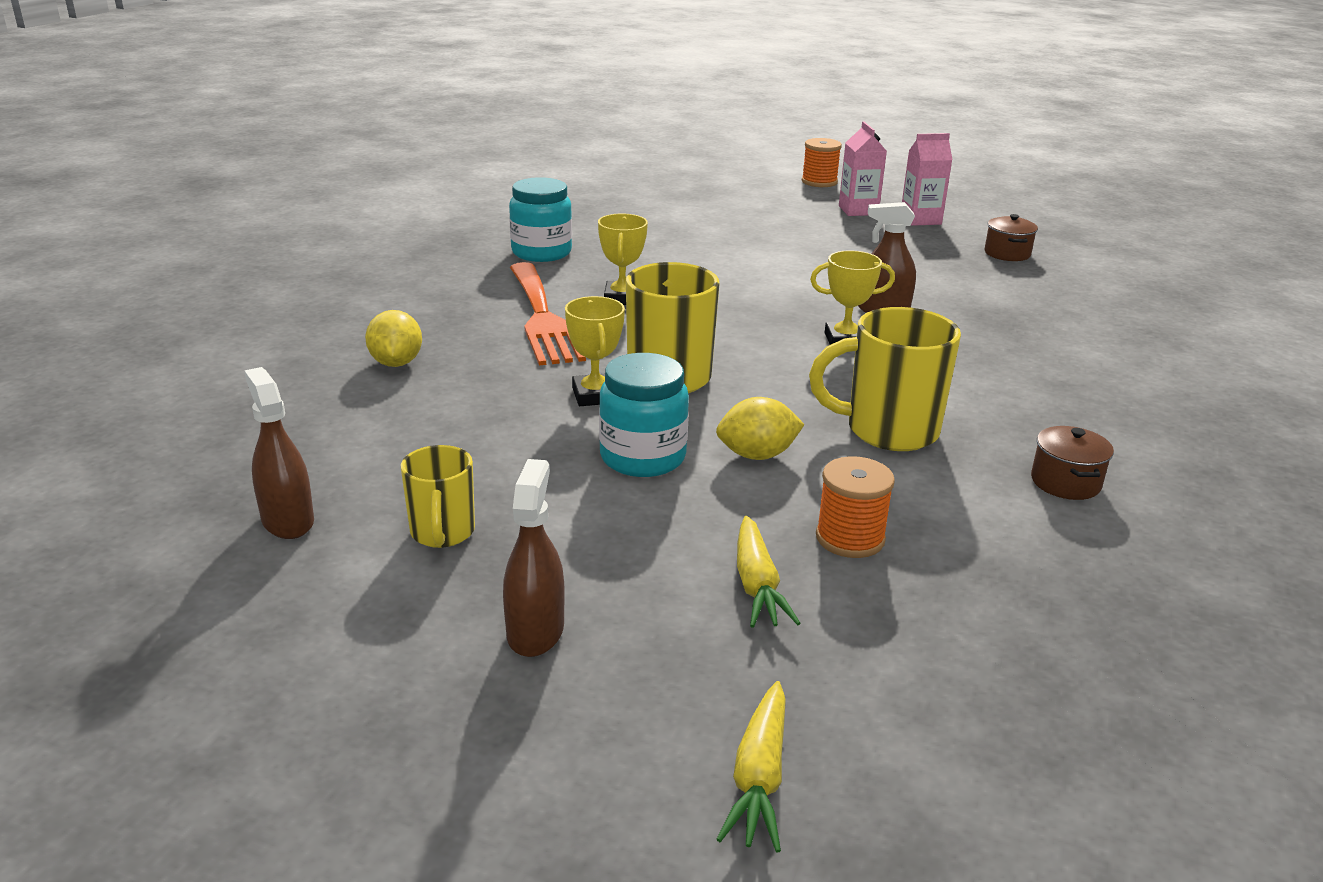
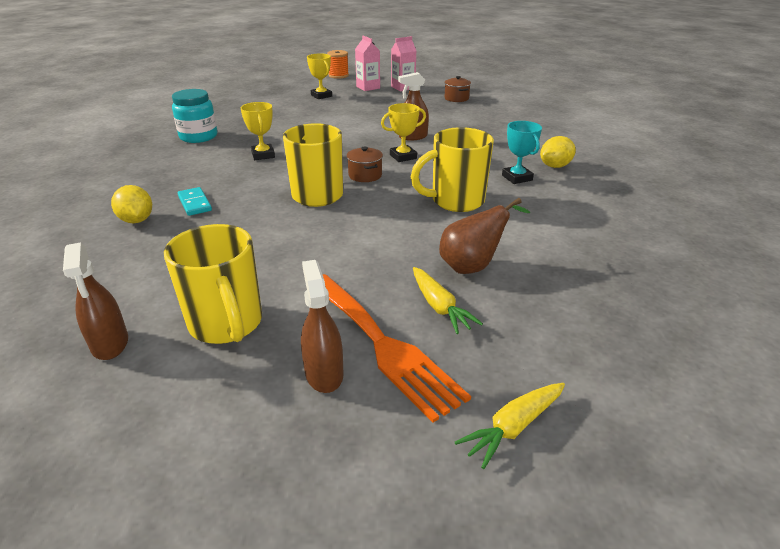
camera: 20 degrees left, 5 degrees up
brown spray bottle [244,367,314,539] -> brown spray bottle turned 150 degrees counterclockwise [63,243,128,360]
yellow mug [401,445,475,548] -> yellow mug [164,224,262,344], size x1.67
orange fork [510,262,586,365] -> orange fork moved to [322,274,471,423]
yellow trophy [565,296,625,406] -> yellow trophy moved to [307,53,332,99]
turquoise jar [599,353,689,477] -> none
yellow lemon [716,397,805,460] -> yellow lemon moved to [540,136,576,168]
yellow carrot [716,681,786,852] -> yellow carrot turned 60 degrees clockwise [455,383,565,469]
orange spool [816,456,895,558] -> brown pear [439,198,530,274]
brown pot [1031,426,1114,500] -> brown pot moved to [347,146,383,182]
none -> turquoise domino [178,187,212,216]
none -> turquoise trophy [502,121,542,184]

